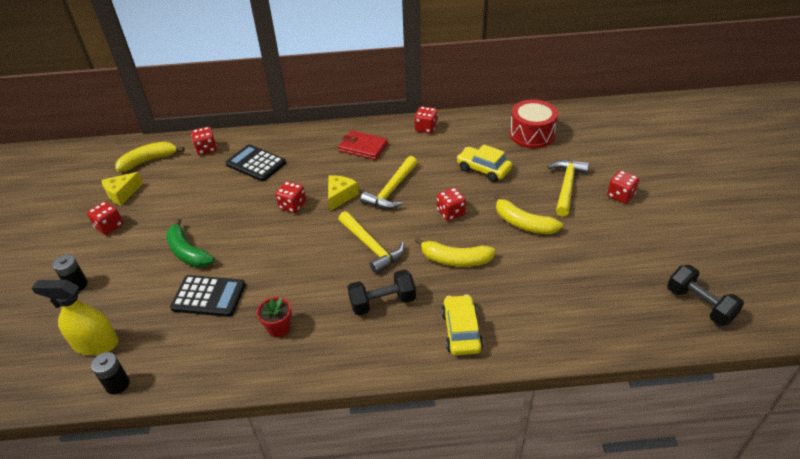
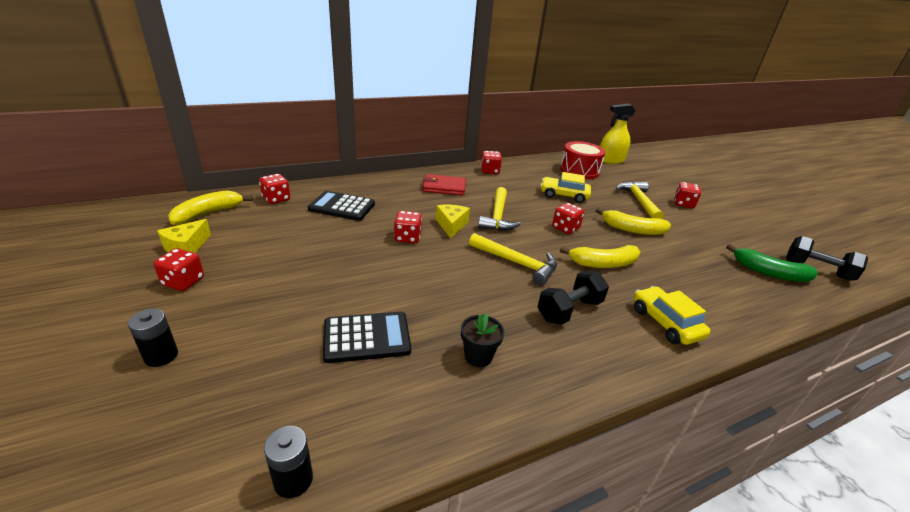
camera: 25 degrees left, 10 degrees down
yellow spray bottle [31,280,118,355] -> yellow spray bottle moved to [600,104,635,164]
green banana [166,218,215,267] -> green banana moved to [726,244,818,282]
red flower pot [257,297,292,338] -> black flower pot [461,313,504,367]

